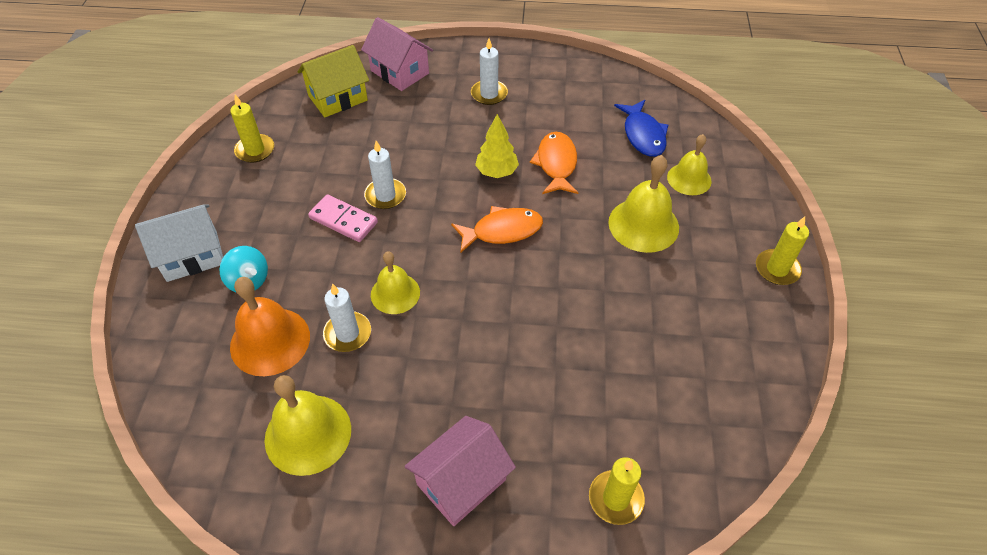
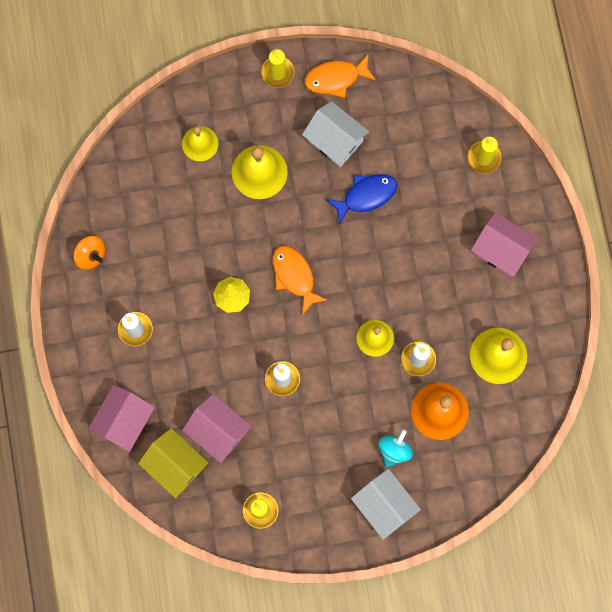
camera: 105 degrees left, 25 degrees up
pink domino [308,194,378,242] -> none
orange fish [530,132,578,194] -> orange fish moved to [305,55,376,98]
blue fish [614,100,668,157] -> blue fish moved to [326,174,397,225]
none -> orange spinning top [73,236,105,270]
none -> pink house [182,394,252,463]
none -> white house [302,101,369,167]

